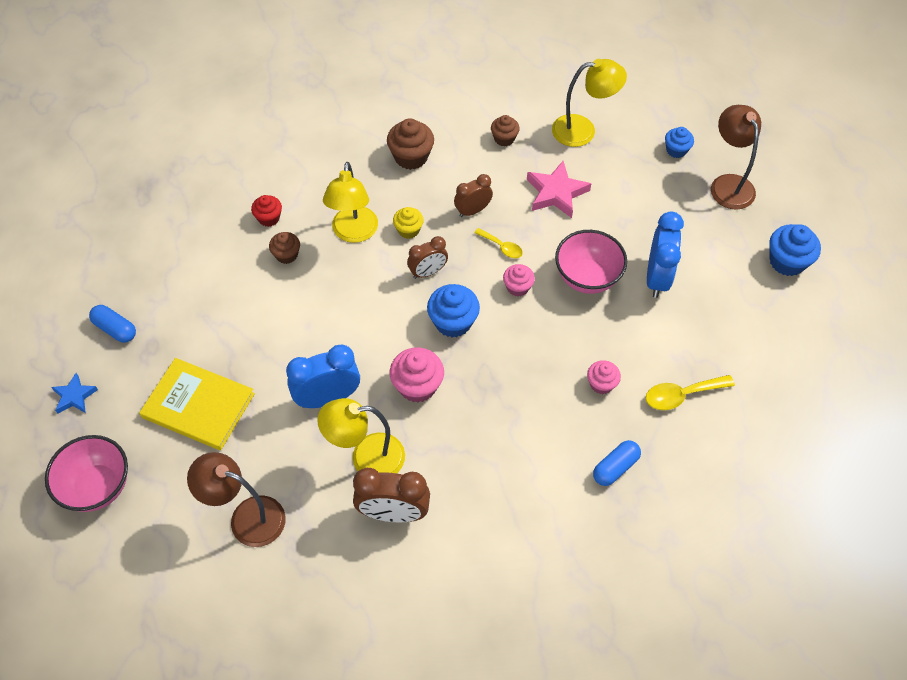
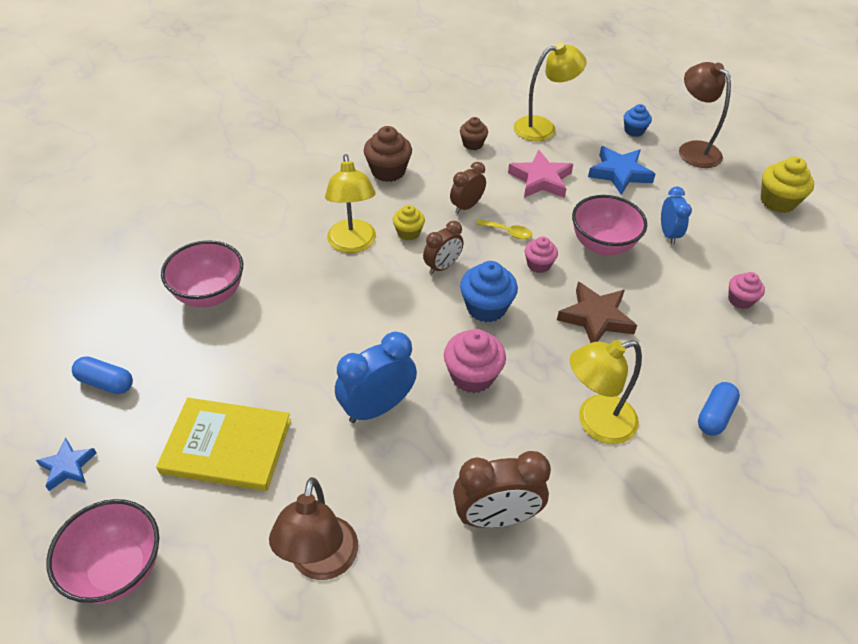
camera: 15 degrees left, 10 degrees down
brown lamp [187,452,286,547] -> brown lamp turned 90 degrees counterclockwise [269,477,358,580]
red cupcake [251,195,282,227] -> none
brown cupcake [269,232,300,264] -> none
yellow lamp [317,398,405,473] -> yellow lamp moved to [570,340,642,444]
pink cupcake [587,360,621,394] -> pink cupcake moved to [728,272,765,309]
yellow spoon [645,375,735,410] -> none
blue clock [647,212,684,298] -> blue clock [661,187,692,244], size x0.63
blue cupcake [769,224,821,276] -> yellow cupcake [761,157,814,213]
none -> pink bowl [161,240,243,307]
none -> brown star [557,282,637,343]
none -> blue star [588,146,655,195]

